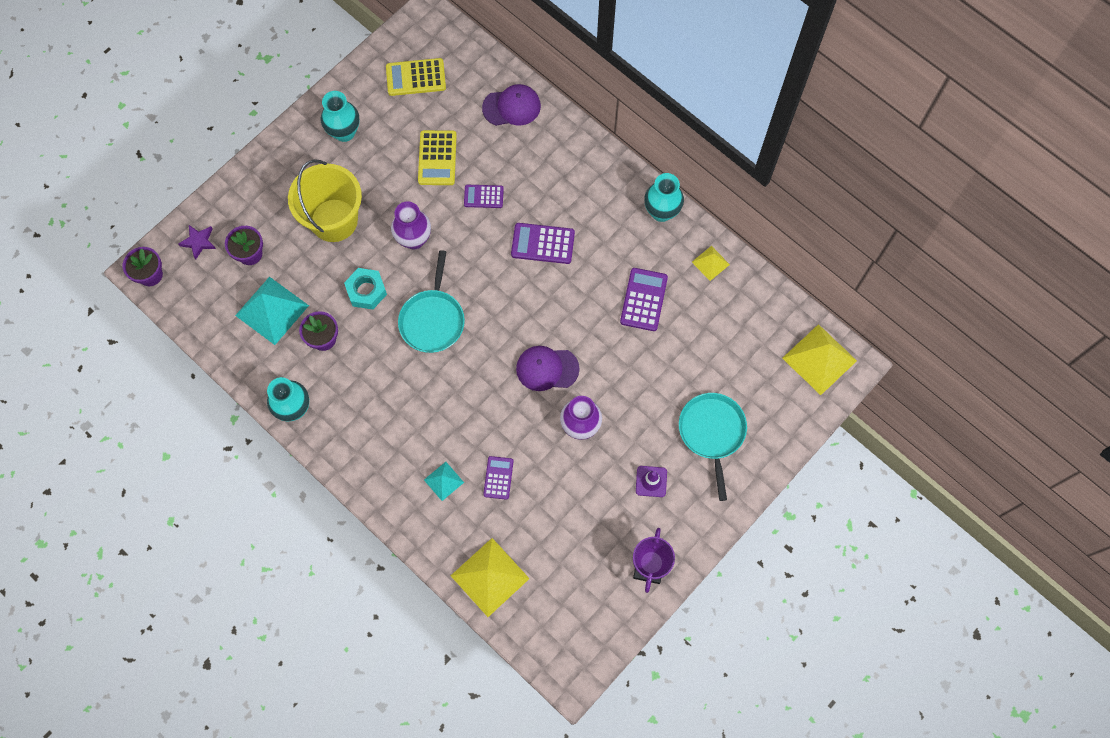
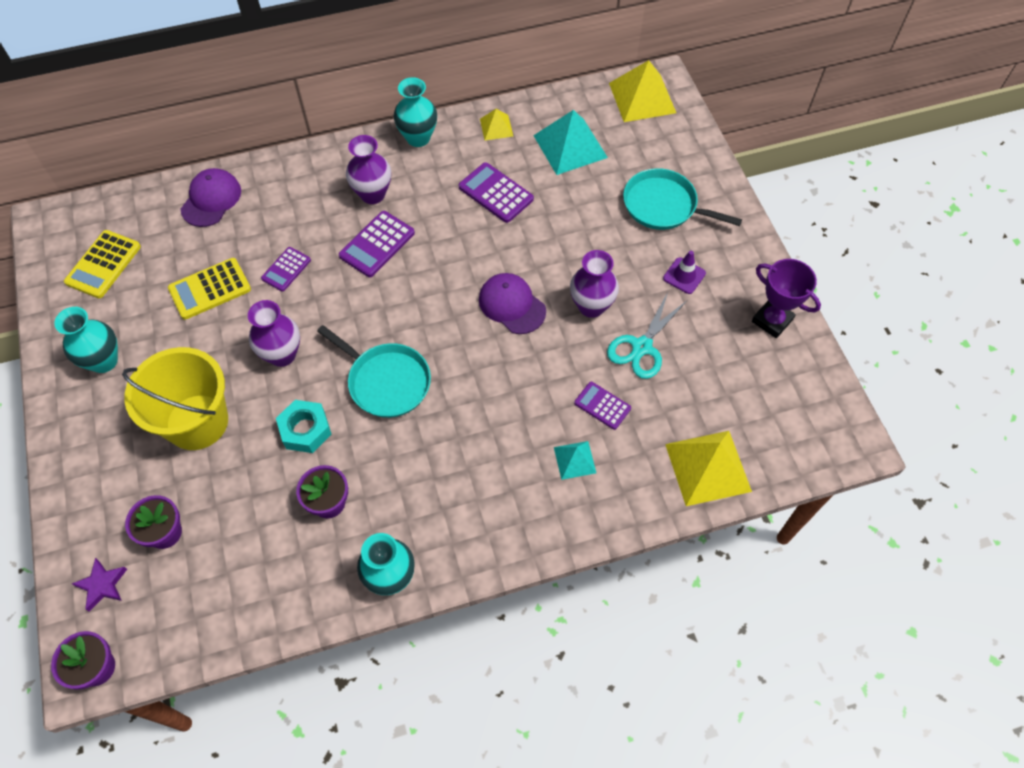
camera: 60 degrees left, 10 degrees down
turquoise pyramid [235,277,309,345] -> turquoise pyramid moved to [533,110,608,175]
yellow calculator [418,130,457,185] -> yellow calculator turned 120 degrees clockwise [168,258,251,320]
purple cap [516,346,579,391] -> purple cap turned 105 degrees clockwise [479,273,546,334]
none -> purple vase [346,135,391,204]
none -> turquoise scissors [607,292,687,379]

